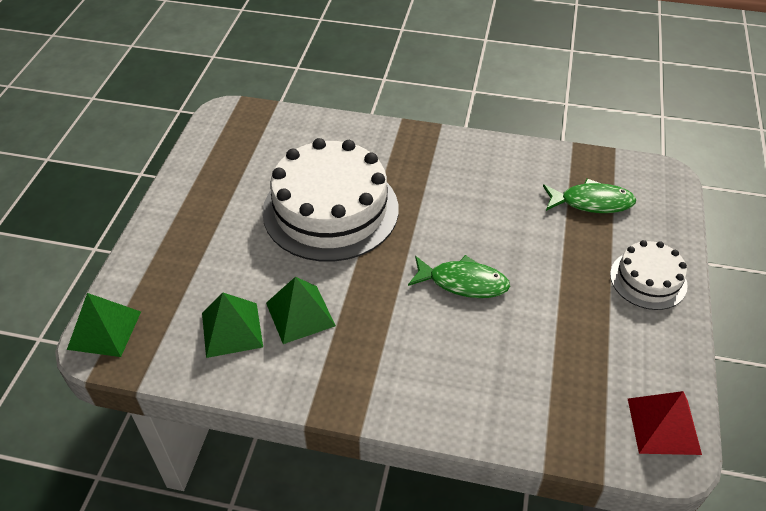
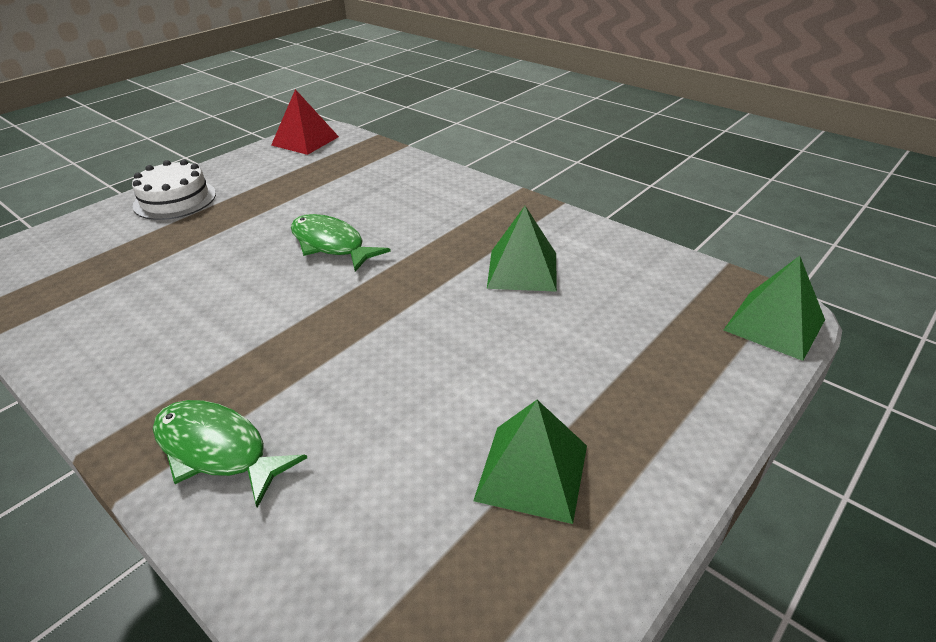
camera: 150 degrees left, 10 degrees down
green pyramid [202,292,263,358] -> green pyramid moved to [473,400,587,524]
white cake [262,138,398,262] -> none
green fish [543,179,636,213] -> green fish moved to [153,400,307,508]

